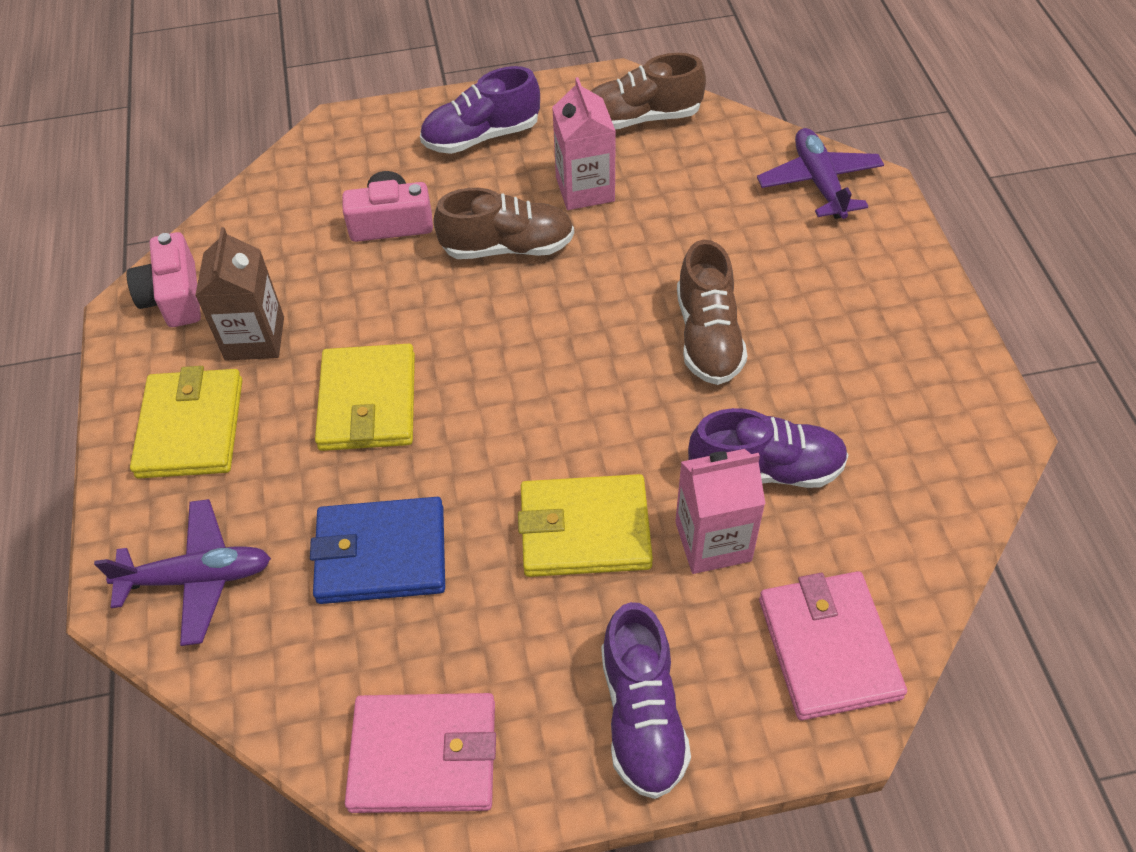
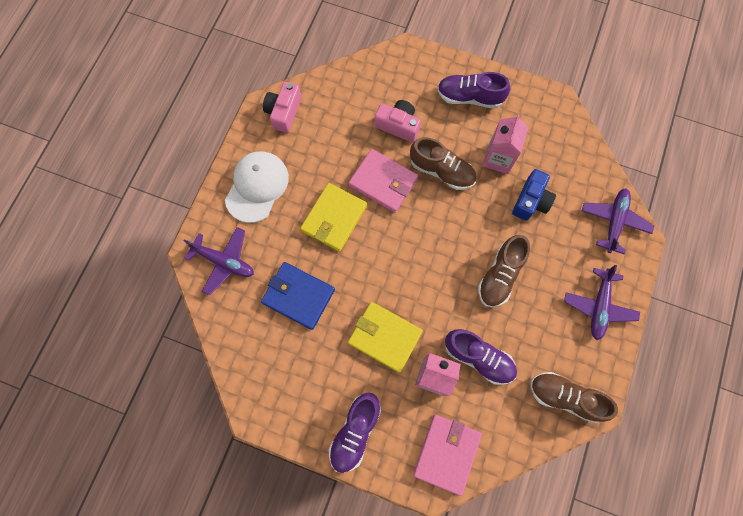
camera: 30 degrees right, 20 degrees up
yellow wallet [130,366,242,479] -> white cap [225,151,289,223]
brown carton [195,227,284,361] -> none
pink wallet [345,693,496,813] -> pink wallet moved to [349,149,418,213]
brown shoe [591,53,706,129] -> brown shoe moved to [530,372,618,423]
none -> blue camera [512,169,556,220]
none -> purple plane [564,265,640,340]

